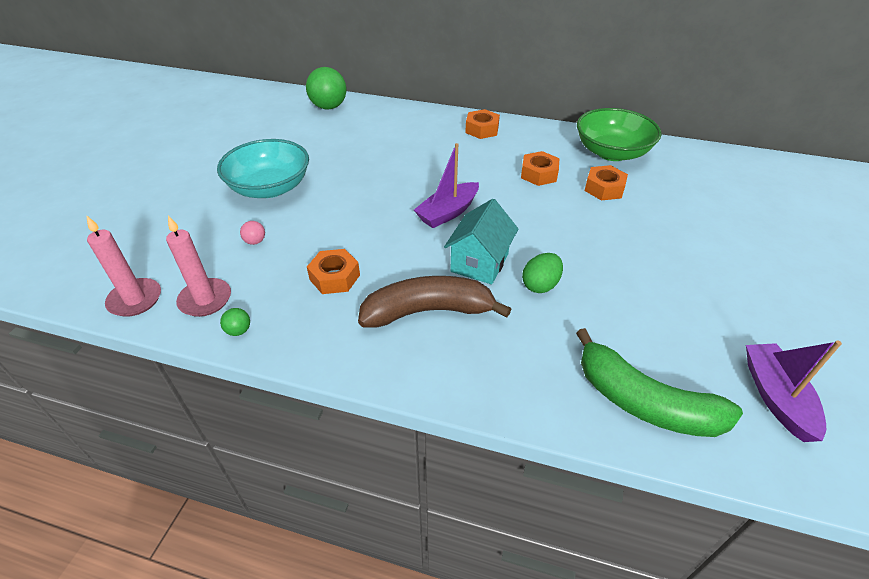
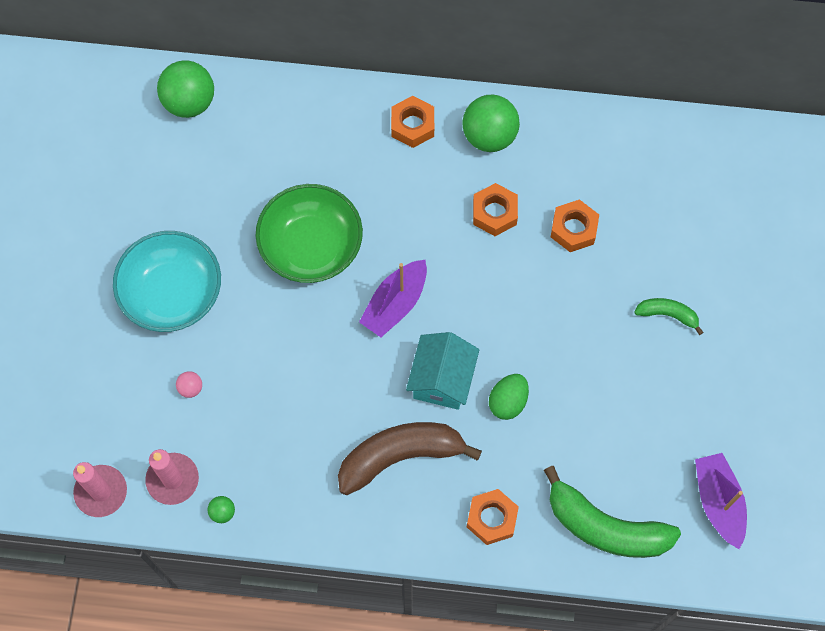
camera: 10 degrees left, 25 degrees up
orange nut [307,249,360,294] -> orange nut moved to [467,489,519,545]
green bowl [577,108,662,161] -> green bowl moved to [256,184,363,283]
none -> green ball [462,95,520,152]
none -> green banana [634,298,704,335]

